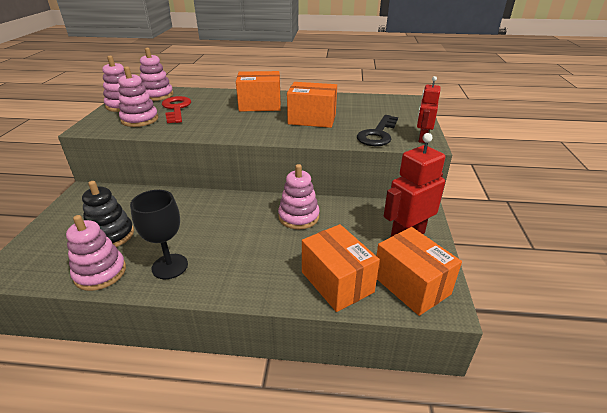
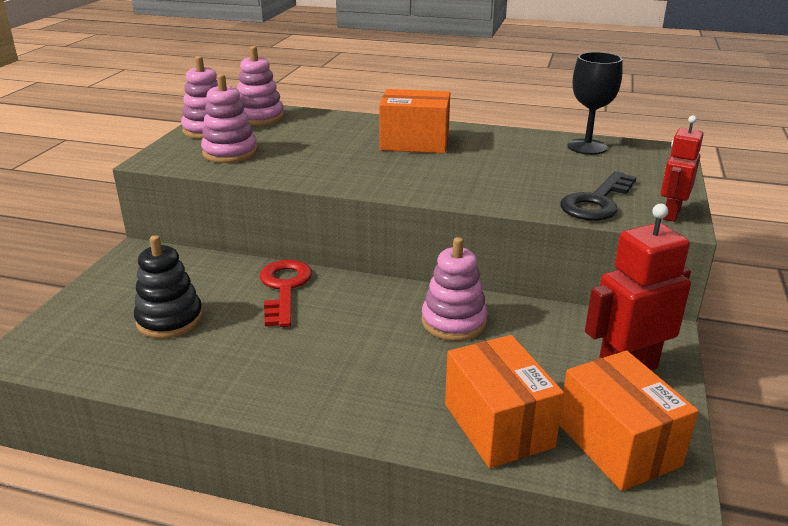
camera: 10 degrees right, 5 degrees down
pink stacking toy [66,215,126,291] -> none
black goblet [130,190,188,279] -> black goblet moved to [567,52,623,155]
red key [162,96,191,123] -> red key moved to [260,260,312,327]
orange box [287,82,337,128] -> none

